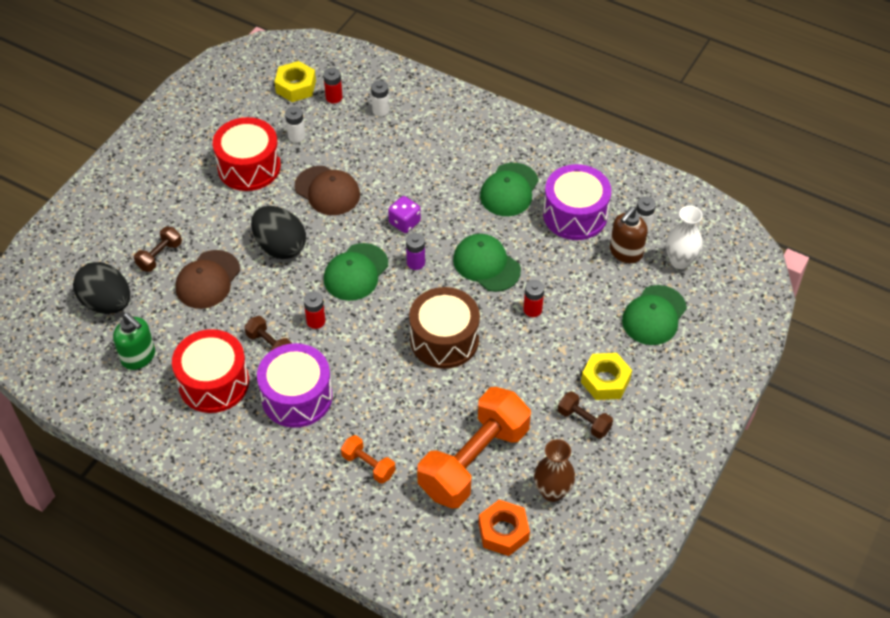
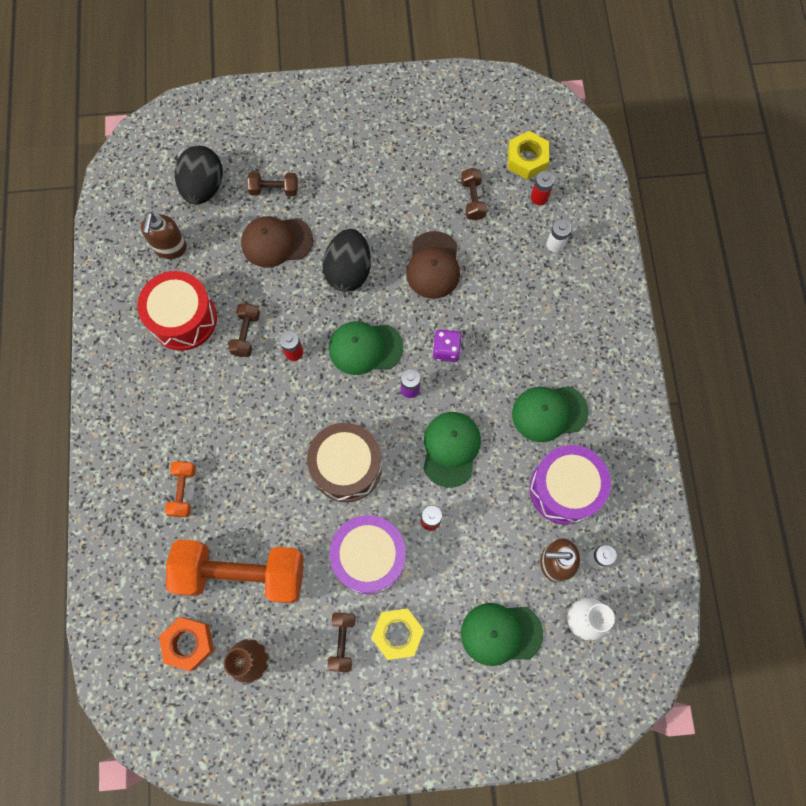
camera: 55 degrees right, 20 degrees up
green soap dispenser [113,313,155,370] -> brown soap dispenser [141,212,187,259]
red drum [213,117,281,191] -> none
purple drum [257,343,332,428] -> purple drum moved to [329,515,406,595]
white battery [285,107,305,143] -> brown dumbbell [461,168,487,220]

